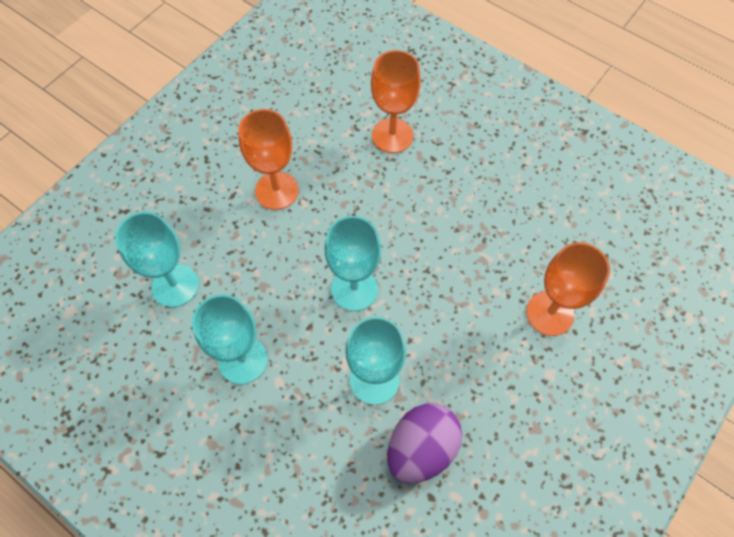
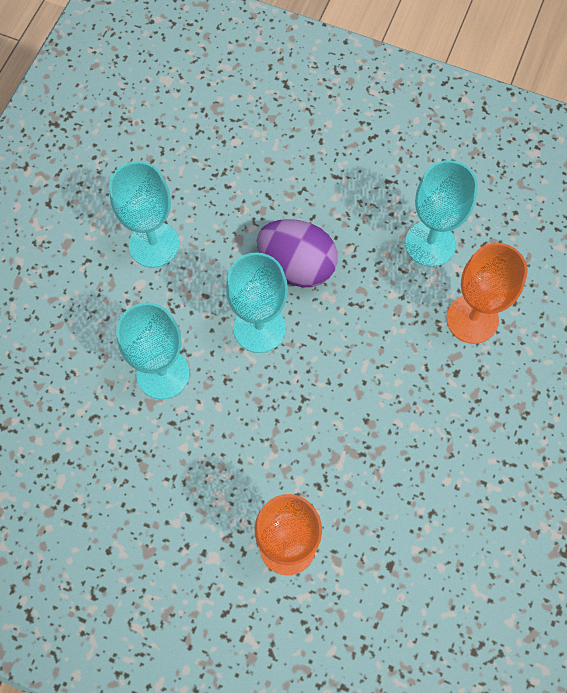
camera: 75 degrees right, 5 degrees up
turquoise goblet [115,212,199,307] -> turquoise goblet moved to [405,160,478,267]
orange goblet [238,109,299,210] -> none
purple egg [387,403,462,484] -> purple egg moved to [257,219,338,287]

